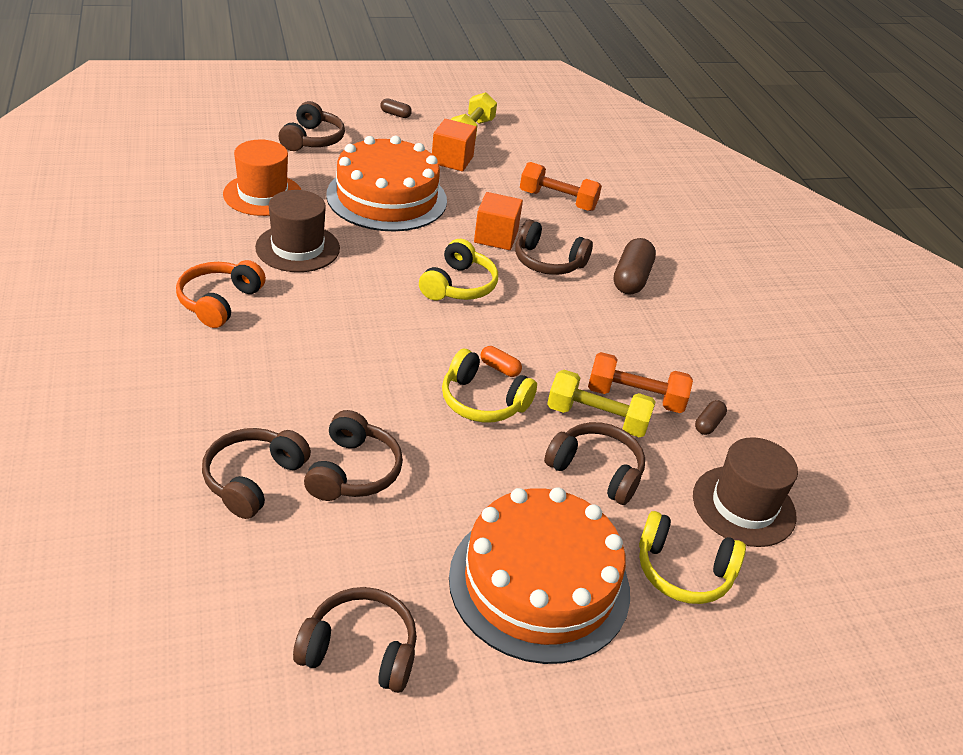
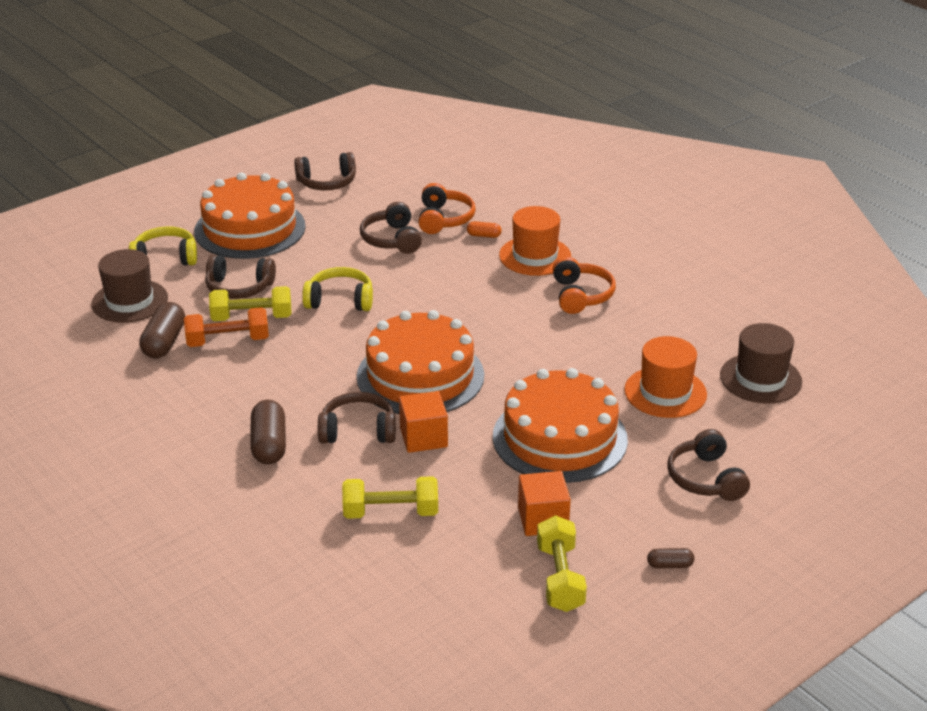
camera: 160 degrees right, 5 degrees down
brown headphones [202,428,311,519] -> orange headphones [418,183,476,234]
brown hat [255,190,340,272] -> brown hat moved to [720,323,802,404]
yellow headphones [419,239,498,300] -> orange cake [357,310,484,414]
orange capsule [481,346,522,377] -> orange capsule moved to [467,221,502,238]
orange dumbbell [520,162,602,211] -> yellow dumbbell [342,476,438,519]
brown capsule [695,400,727,435] -> brown capsule [139,302,186,358], size x1.93
none -> orange hat [499,206,571,276]

